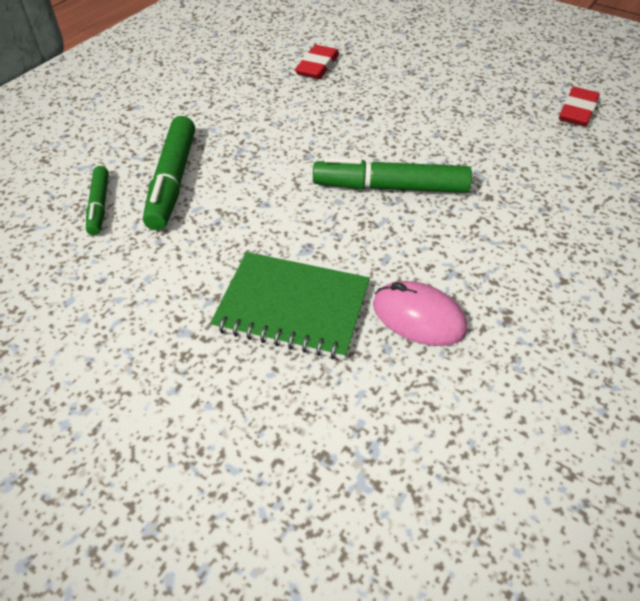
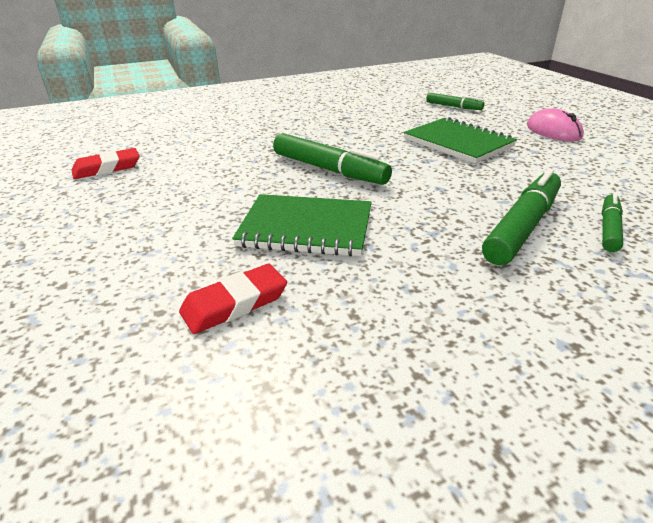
camera: 145 degrees left, 15 degrees down
pink mouse [373,281,467,346] -> pink mouse moved to [527,108,584,142]
none -> green notebook [232,194,372,257]
none -> green marker [426,93,484,110]

